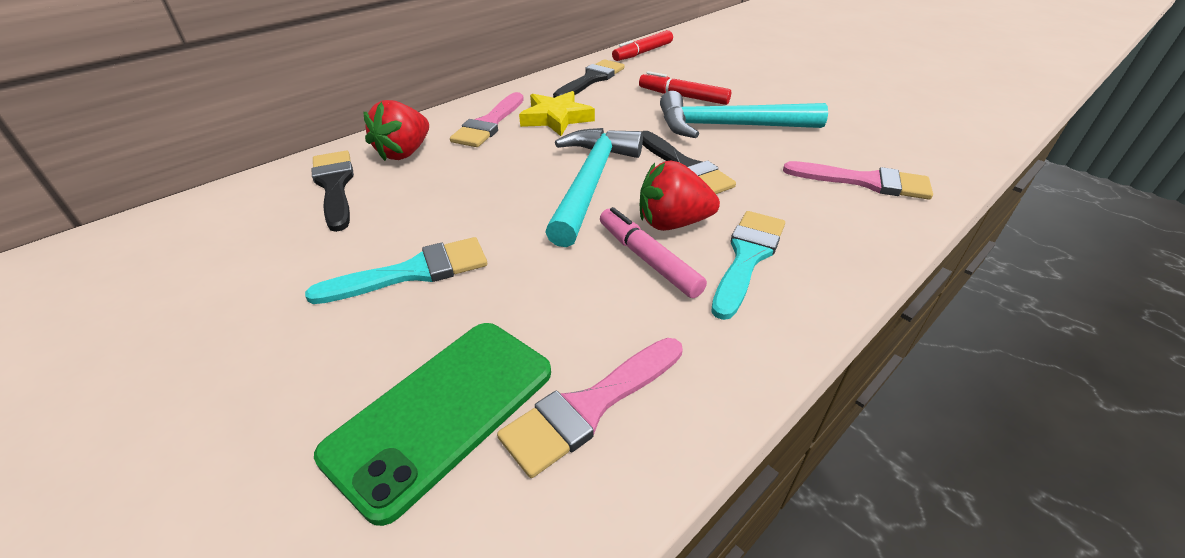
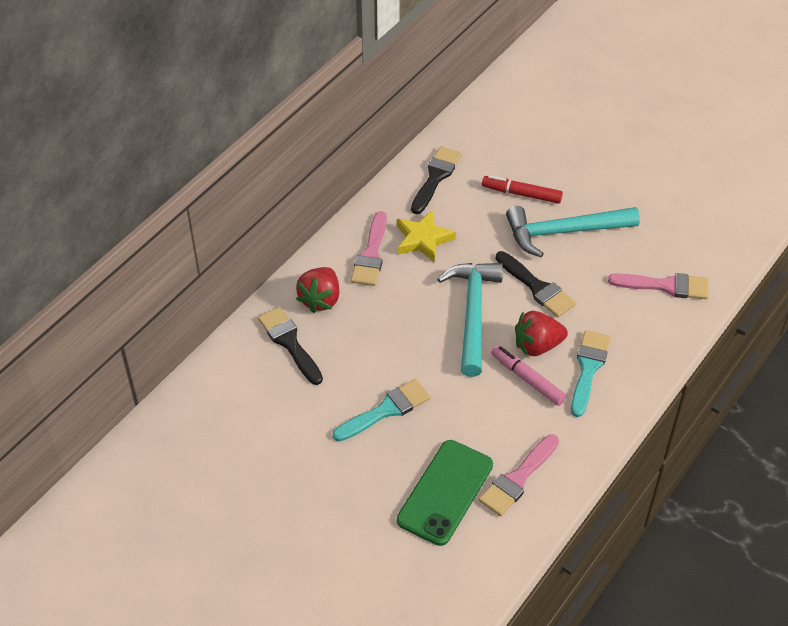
camera: 10 degrees left, 10 degrees up
red marker [612,30,673,61] -> none

